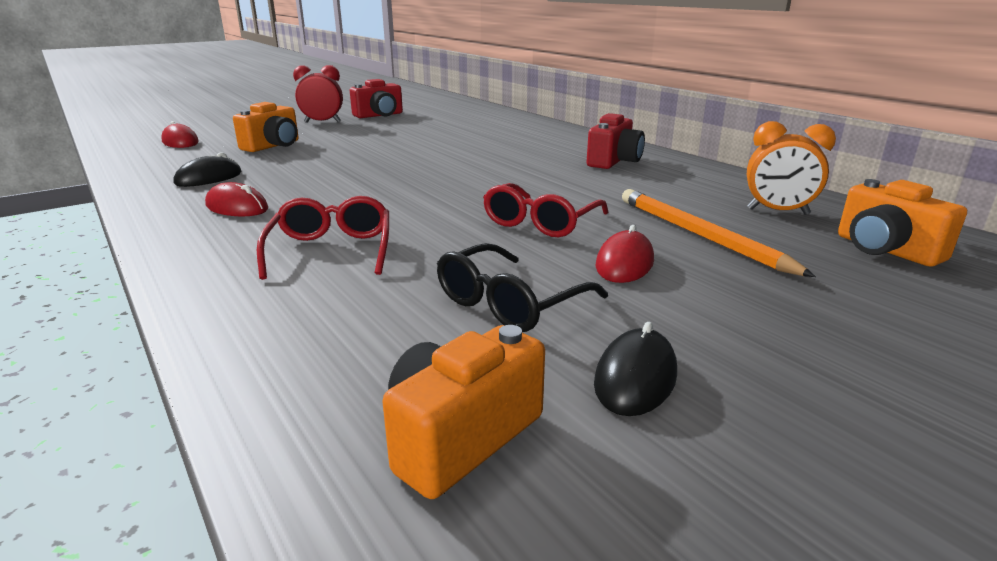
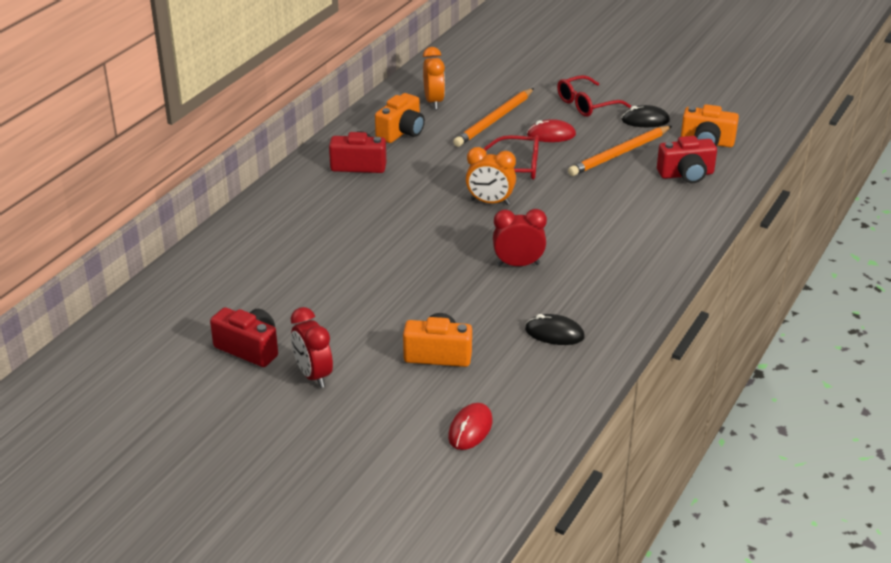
camera: 115 degrees left, 10 degrees up
red mouse [205,182,268,216] -> none
red glasses [257,196,389,280] -> red glasses moved to [557,75,631,117]
black glasses [437,243,608,332] -> orange pencil [568,126,672,176]
orange camera [838,179,967,267] -> orange camera moved to [375,93,425,143]
none -> orange clock [466,147,516,205]
none -> red clock [493,209,547,266]
none -> red camera [657,136,717,183]

